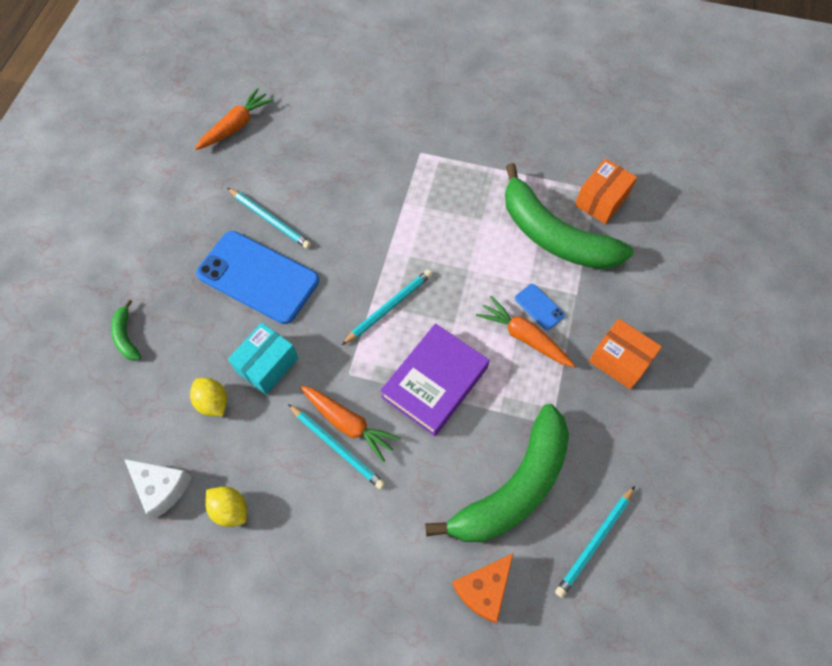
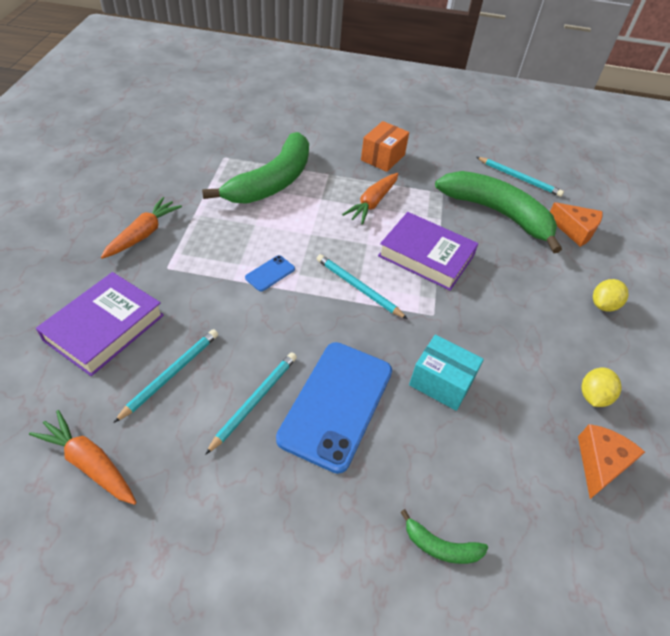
camera: 100 degrees left, 15 degrees down
green banana [111,300,141,361] -> green banana turned 45 degrees clockwise [401,509,488,564]
white cheese [124,459,192,519] -> orange cheese [578,424,645,499]
yellow lemon [190,378,227,416] -> yellow lemon moved to [593,279,629,312]
turquoise pencil [288,404,385,489] -> turquoise pencil moved to [114,329,218,423]
orange carrot [300,386,401,462] -> orange carrot moved to [101,197,182,259]
blue phone [515,284,565,330] -> blue phone moved to [245,255,295,291]
orange box [575,158,637,224] -> none
none -> purple book [36,272,164,376]

